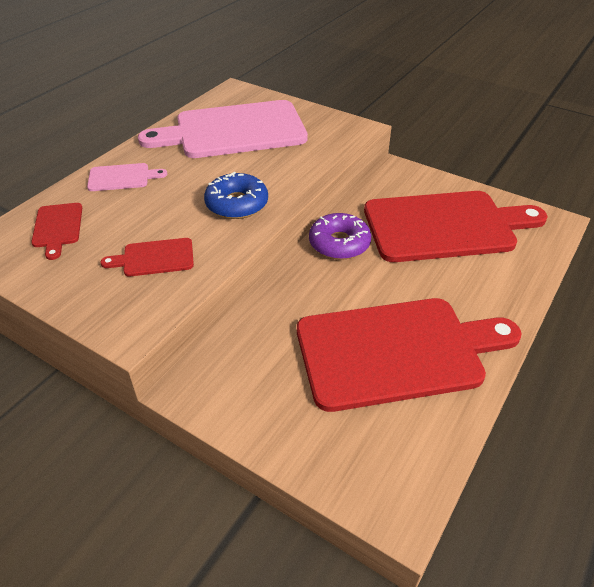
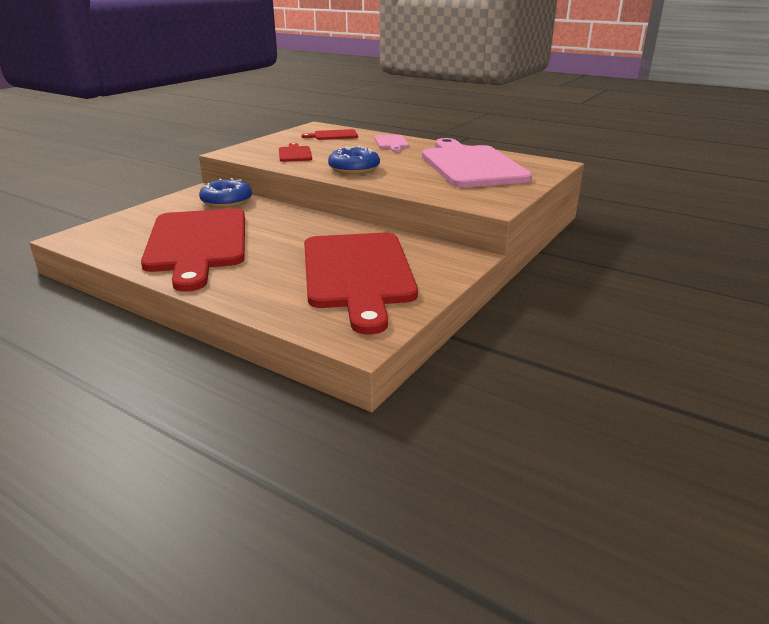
camera: 90 degrees right, 15 degrees down
purple donut [309,213,371,260] -> none
none -> blue donut [199,178,252,208]

